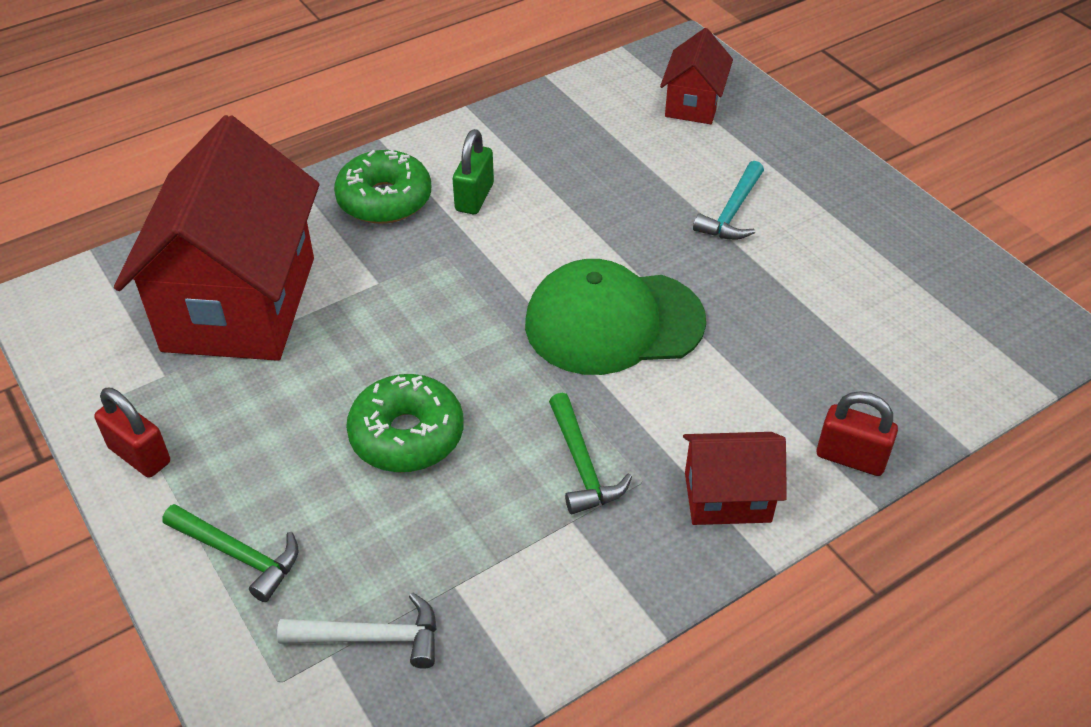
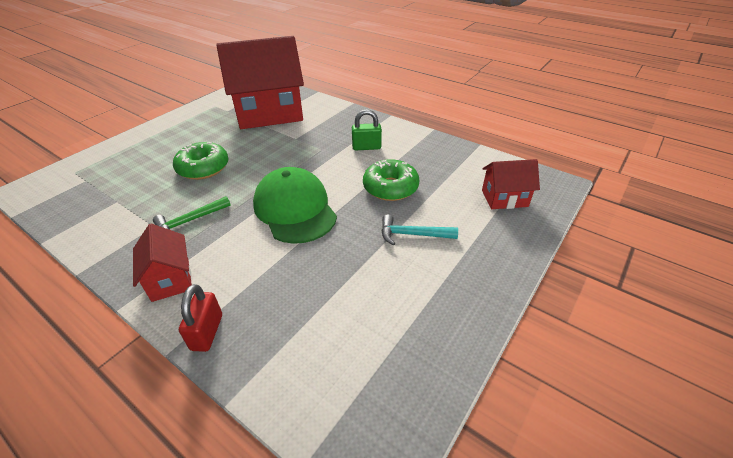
camera: 70 degrees right, 5 degrees down
red padlock [94,388,170,478] -> none
green hammer [162,504,298,602] -> none
white hammer [277,592,436,669] -> none
green donut [334,150,431,224] -> green donut moved to [363,159,419,201]

